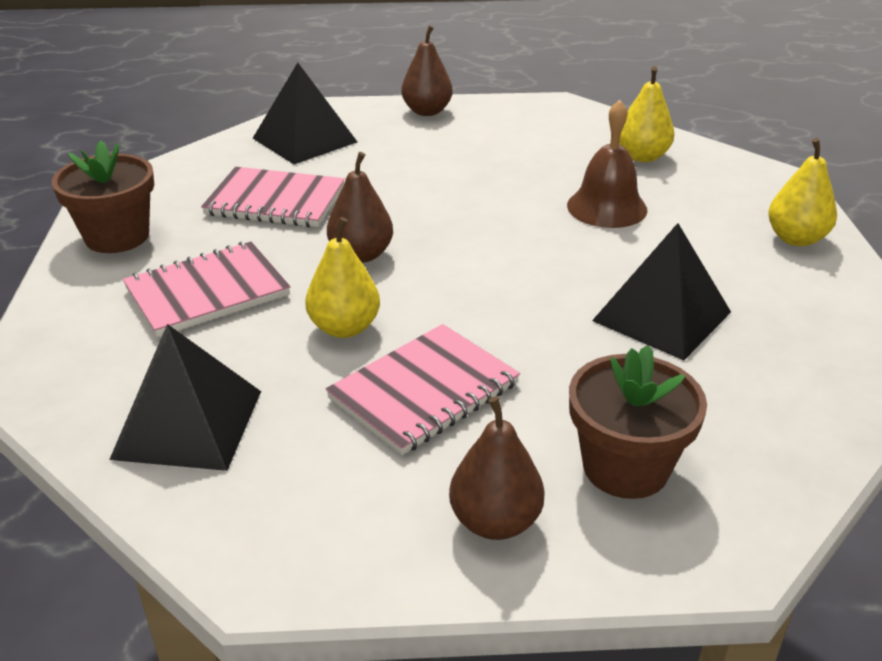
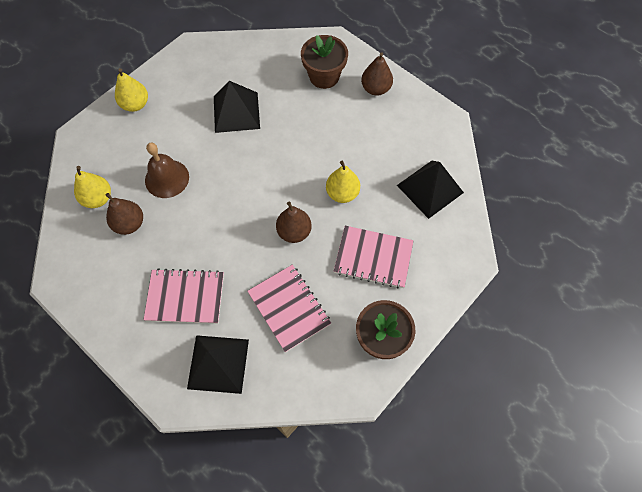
camera: 135 degrees left, 30 degrees up
pink notebook [326,324,520,455] -> pink notebook moved to [143,268,224,324]
brown pear [401,25,453,116] -> brown pear moved to [106,193,143,235]

